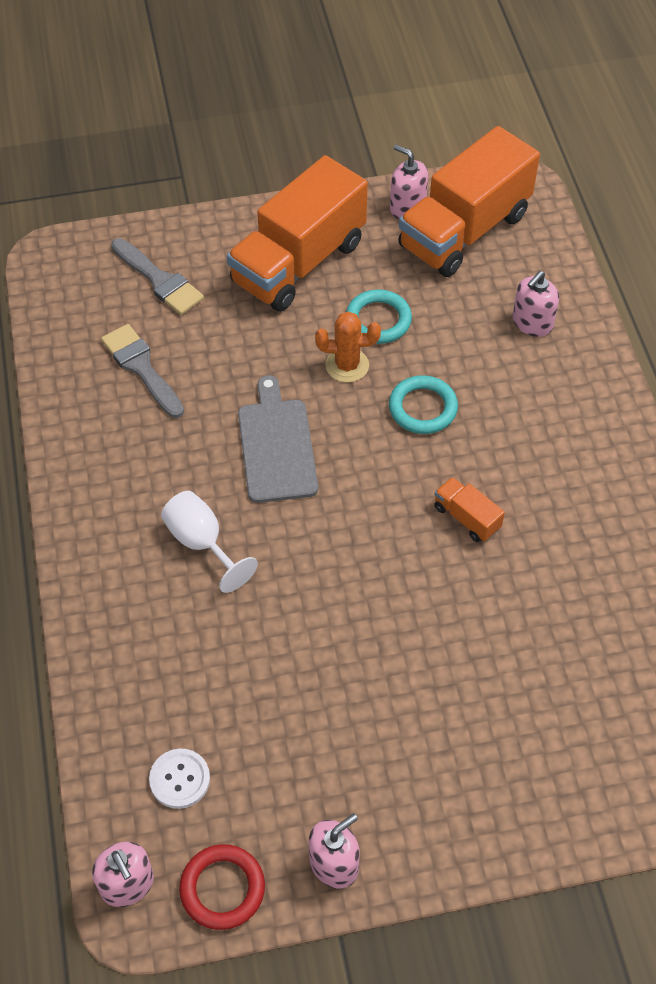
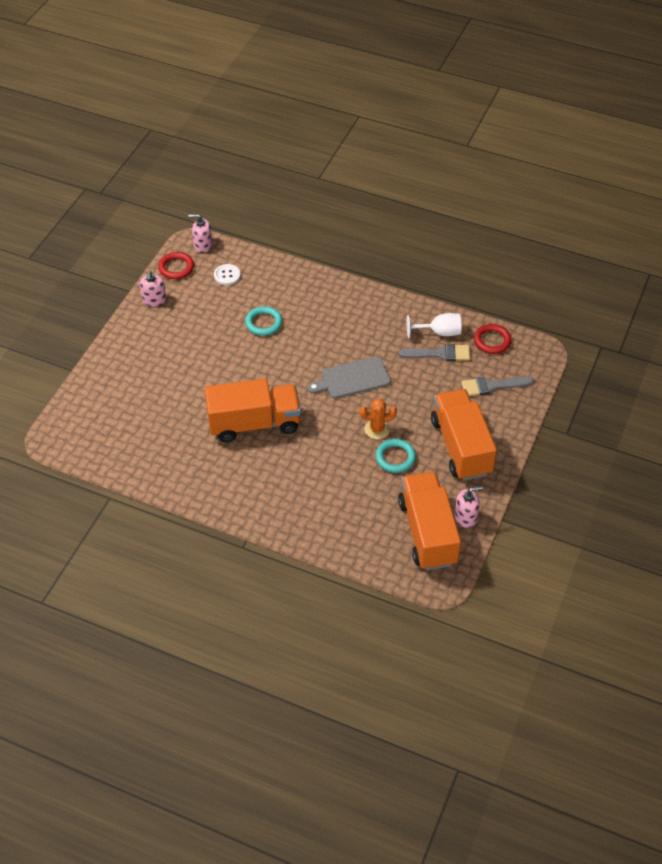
camera: 125 degrees right, 5 degrees down
white goblet [161,491,258,593] -> white goblet moved to [407,313,462,338]
grey cutting board [238,375,318,503] -> grey cutting board turned 135 degrees clockwise [307,356,391,398]
orange cactus [315,311,381,383] -> orange cactus turned 45 degrees clockwise [359,398,397,439]
turquoise ring [389,375,458,434] -> turquoise ring moved to [245,306,282,336]
orange truck [434,477,505,542] -> orange truck [205,379,301,442], size x2.40
pink soap dispenser [513,271,559,337] -> none
none -> red ring [474,324,512,354]

